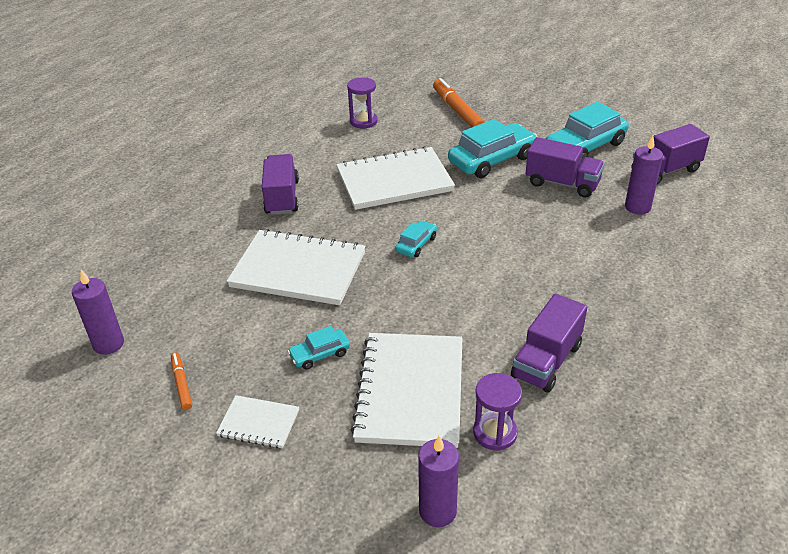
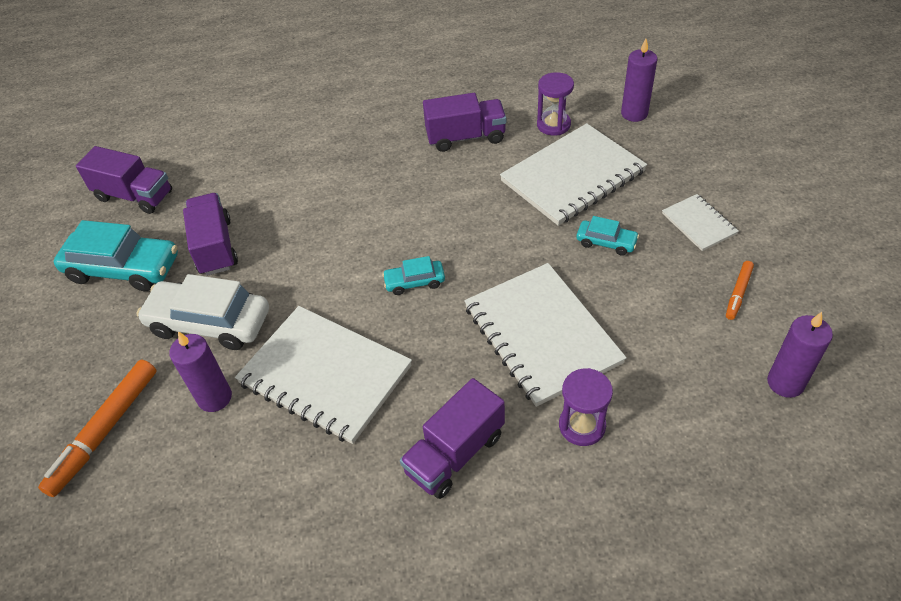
camera: 130 degrees left, 10 degrees up
purple hourglass [347,77,378,128] -> purple hourglass moved to [559,368,613,446]
turquoise car [448,119,537,178] -> white car [137,274,269,350]
purple candle [625,136,663,215] -> purple candle moved to [169,331,232,412]

